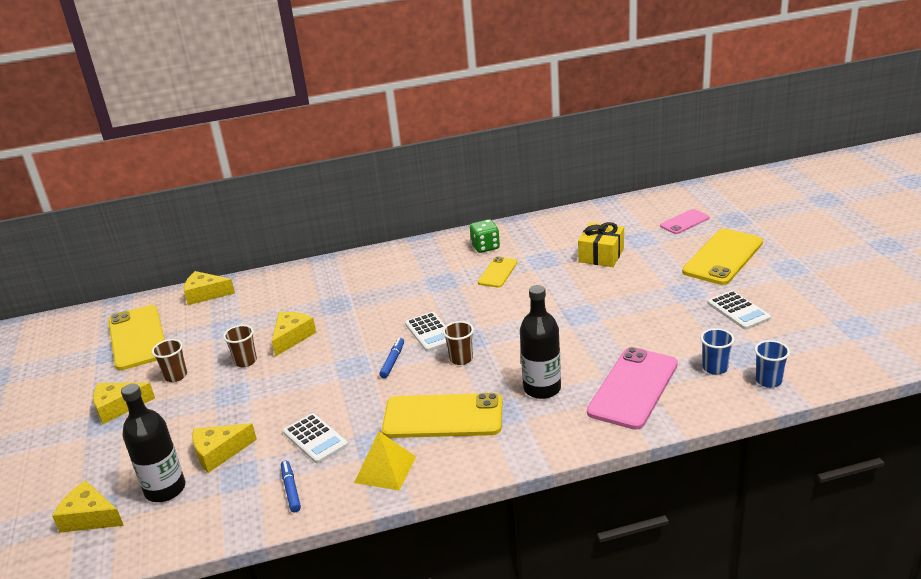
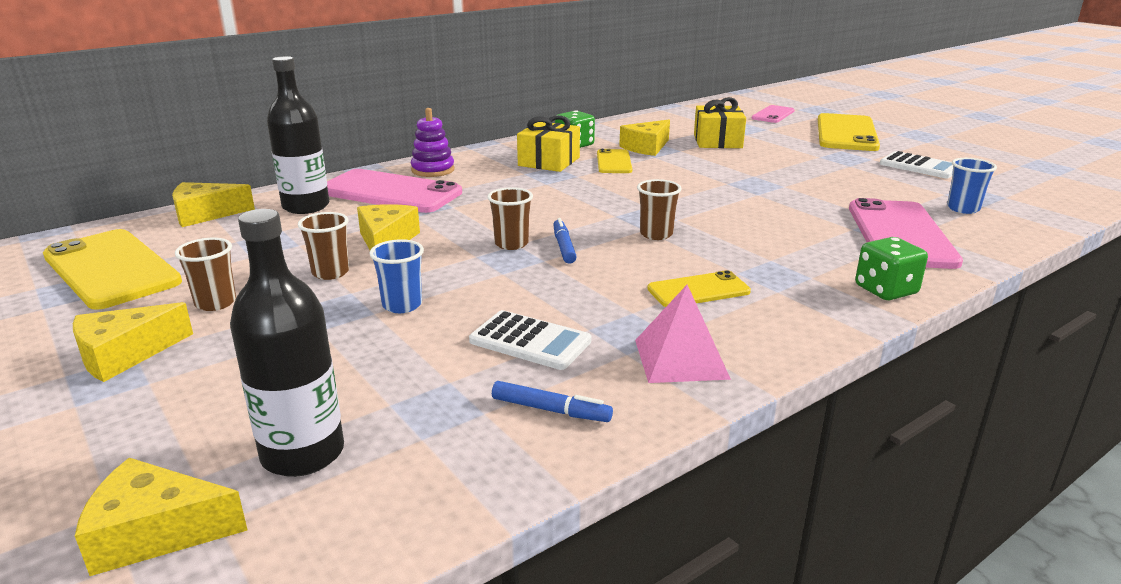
camera: 25 degrees left, 5 degrees down
yellow cheese [192,423,257,473] -> yellow cheese moved to [619,120,670,156]
blue marker [281,461,301,513] -> blue marker turned 150 degrees clockwise [492,381,613,422]
yellow pyramid [354,431,416,491] -> pink pyramid [635,285,731,383]
yellow phone [382,393,502,438] -> yellow phone [647,270,751,307], size x0.54
white calculator [405,312,447,352] -> none
black bottle [520,285,561,399] -> black bottle moved to [267,56,329,214]
blue cup [755,340,790,388] -> blue cup moved to [369,239,424,313]
none -> pink phone [327,169,462,213]
none -> purple stacking toy [411,108,455,177]
none -> brown cup [487,187,533,250]
none -> yellow gift [517,116,580,172]
none -> green dice [855,237,928,300]

